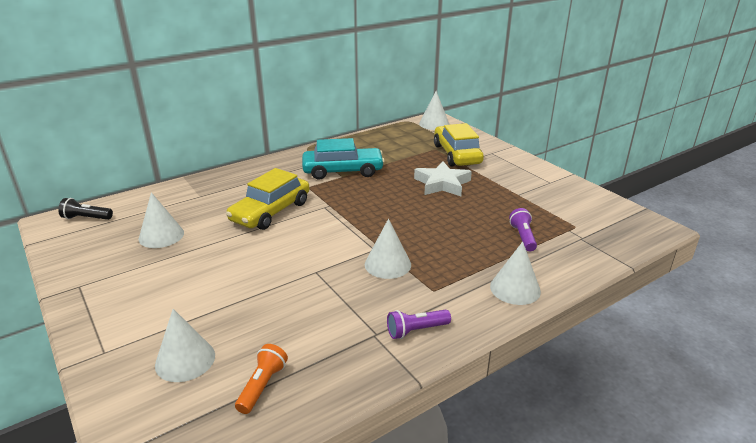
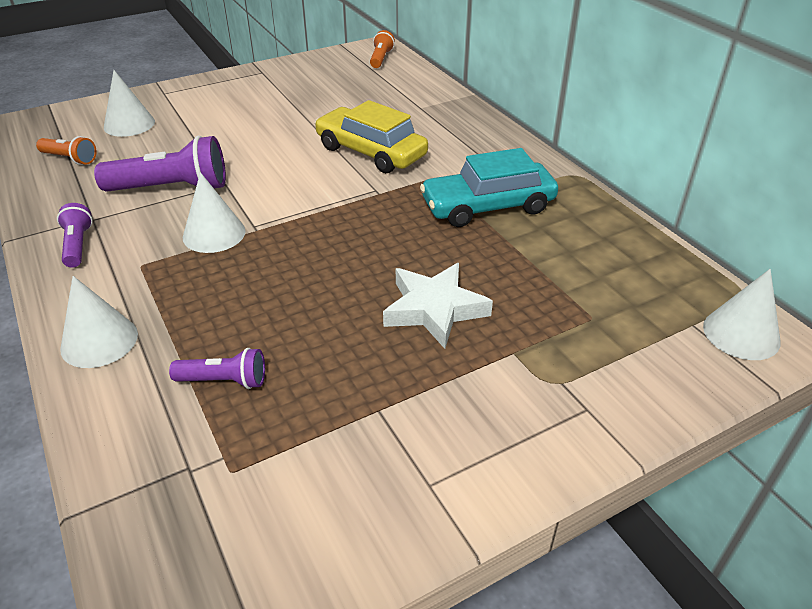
camera: 95 degrees right, 10 degrees up
black flashlight [58,198,113,220] -> orange flashlight [370,30,395,68]
white cone [139,192,184,248] -> none
turquoise car [302,138,385,180] -> turquoise car turned 75 degrees clockwise [420,148,558,227]
yellow car [434,123,484,167] -> none
none -> purple flashlight [94,136,226,192]

